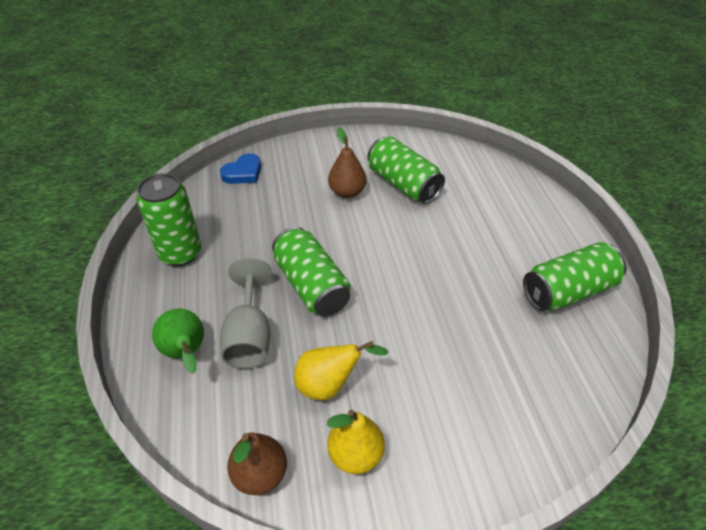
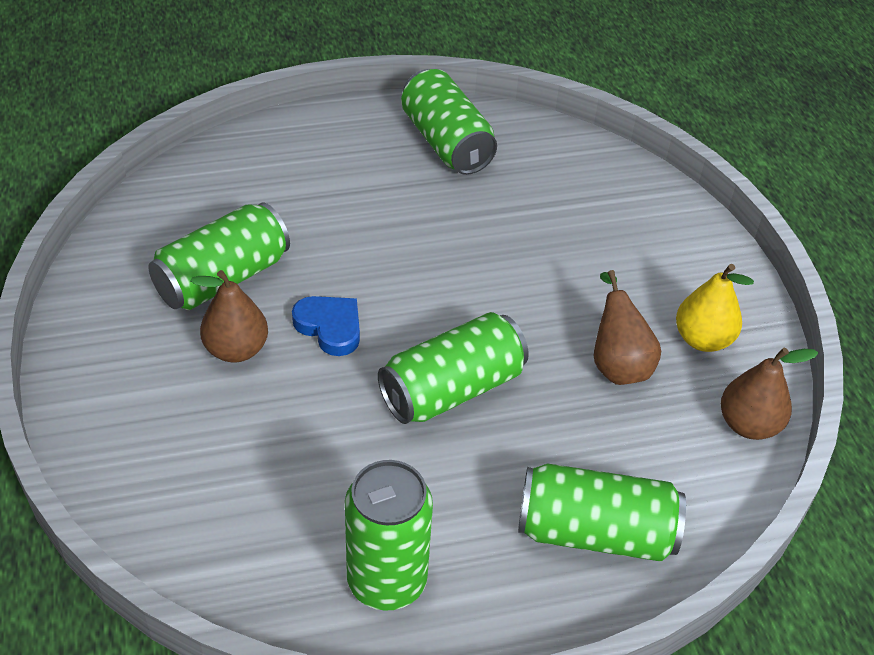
camera: 95 degrees left, 0 degrees up
green pear [152,309,204,374] -> green can [518,463,686,561]
blue heart [220,153,261,184] -> blue heart moved to [292,296,360,356]
grey goblet [220,257,272,369] -> none
yellow pear [294,341,388,400] -> brown pear [594,270,661,385]

